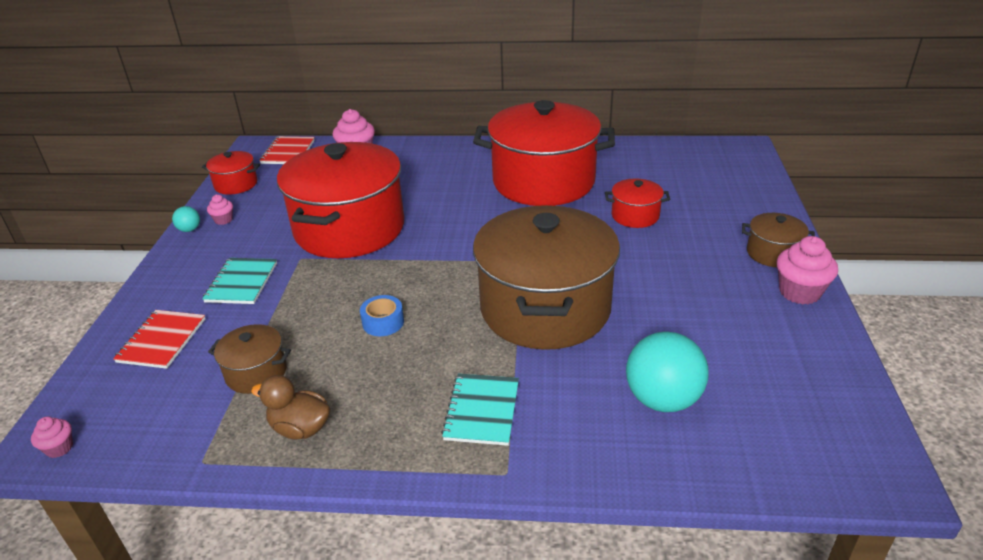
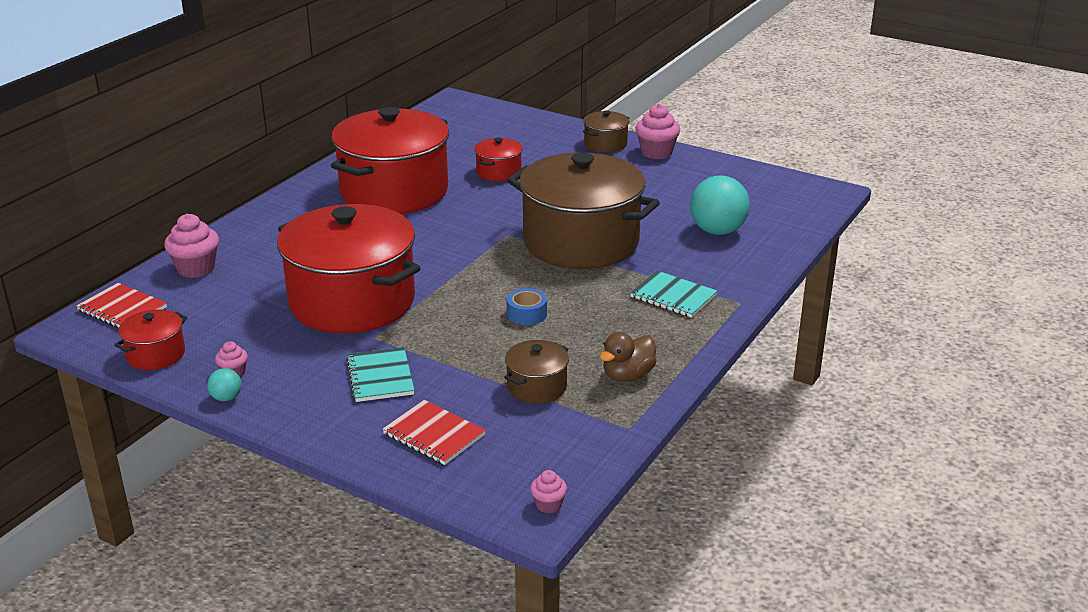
camera: 65 degrees left, 5 degrees down
turquoise notebook [202,258,277,304] -> turquoise notebook turned 45 degrees clockwise [346,347,415,402]

